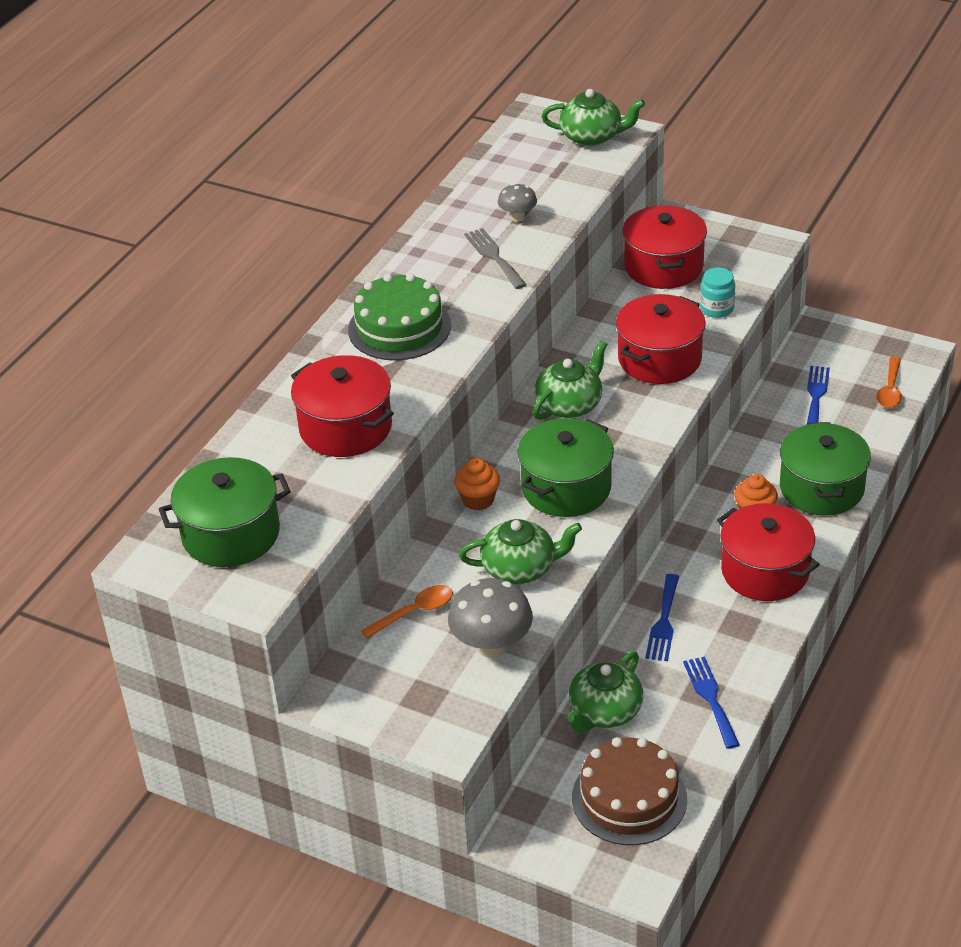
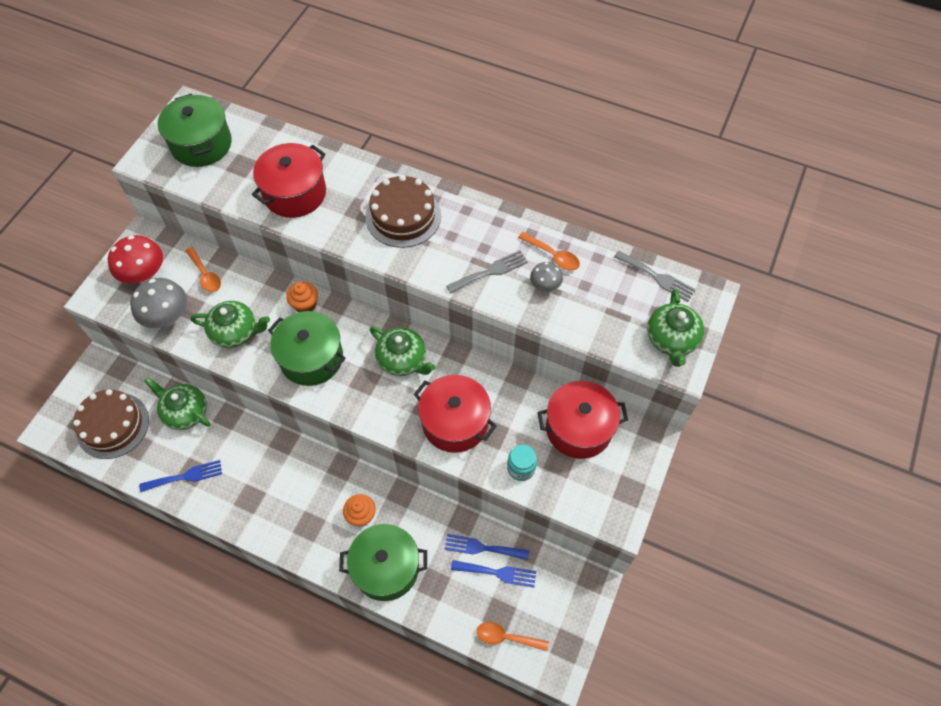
camera: 85 degrees right, 20 degrees up
green cake [348,273,451,360] -> brown cake [366,175,441,248]
green teapot [459,519,582,584] -> green teapot turned 75 degrees counterclockwise [191,301,270,348]
blue fork [645,574,679,661] -> blue fork moved to [445,534,529,560]
red pot [717,503,820,601] -> none
none -> red mushroom [108,235,163,284]
none -> orange spoon [518,232,580,271]
none -> grey fork [614,251,696,302]

